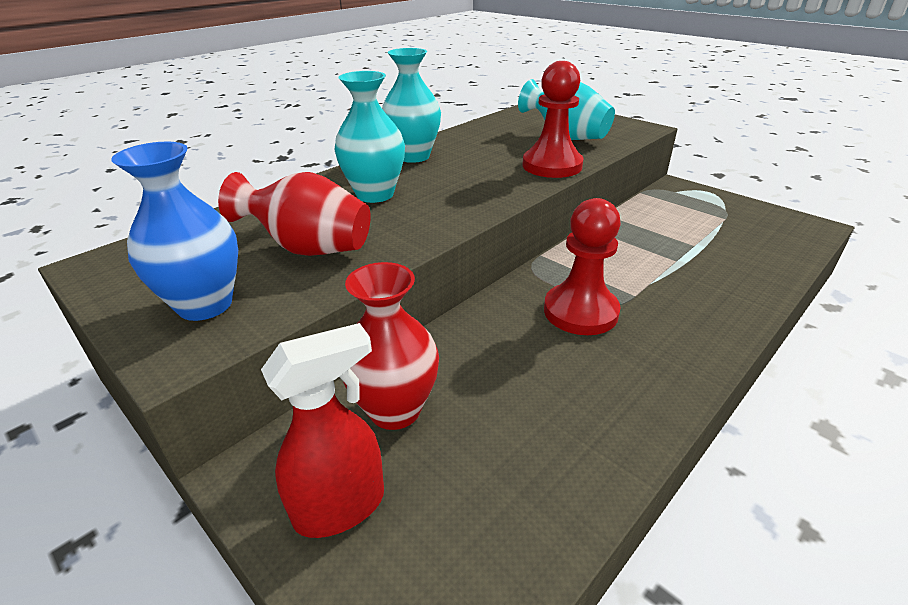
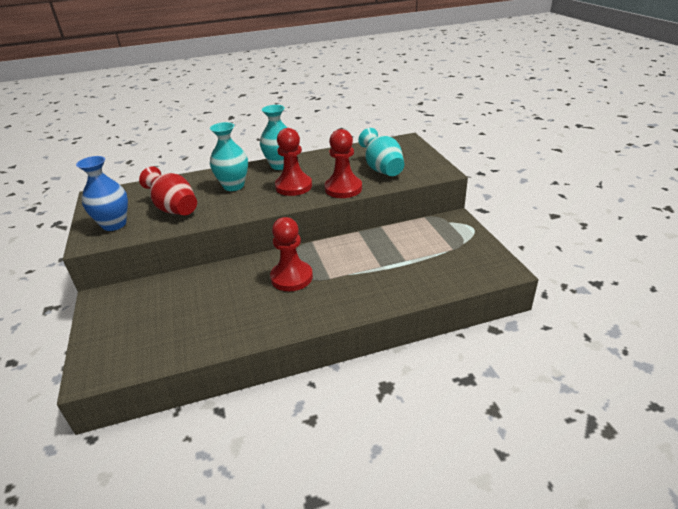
camera: 30 degrees right, 0 degrees up
red spray bottle [261,323,384,538] -> none
red vase [343,262,439,430] -> none
none -> red pawn [275,128,312,196]

